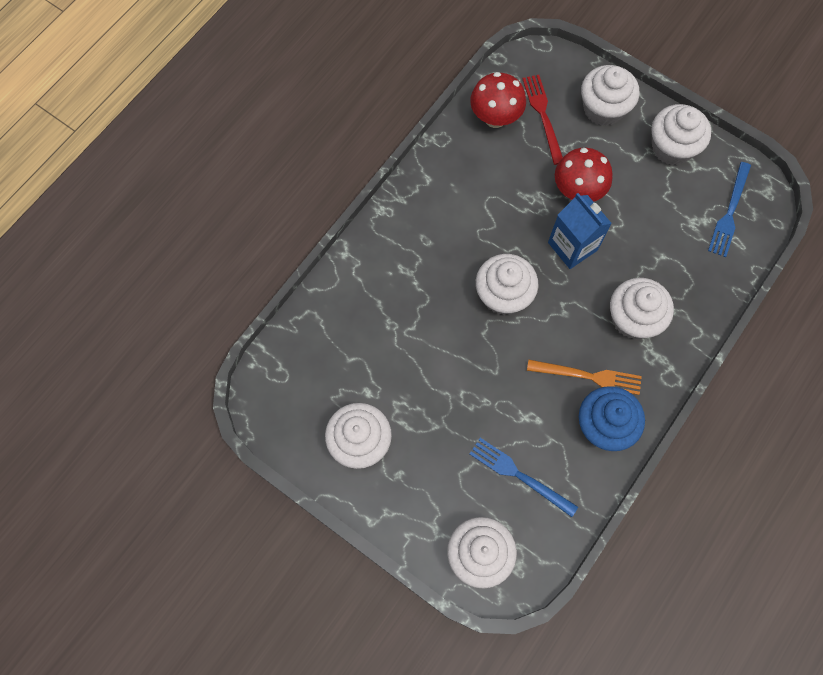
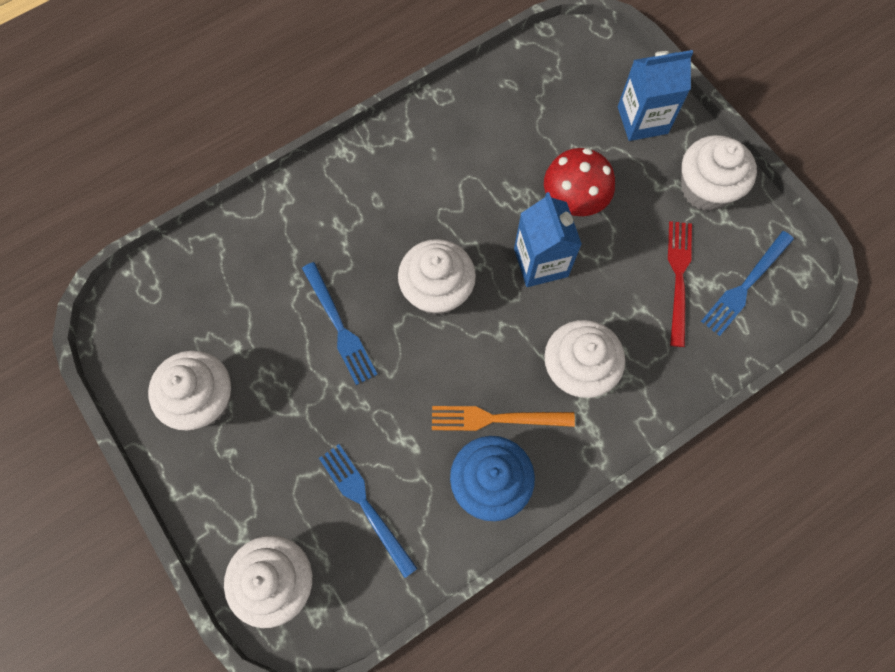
camera: 20 degrees right, 0 degrees up
red mushroom [470,72,526,128] -> none
red fork [522,75,563,165] -> red fork moved to [668,221,692,347]
orange fork [527,359,642,395] -> orange fork turned 150 degrees clockwise [432,406,575,431]
white cupcake [581,65,640,126] -> blue carton [618,50,693,141]
none -> blue fork [302,262,378,385]

